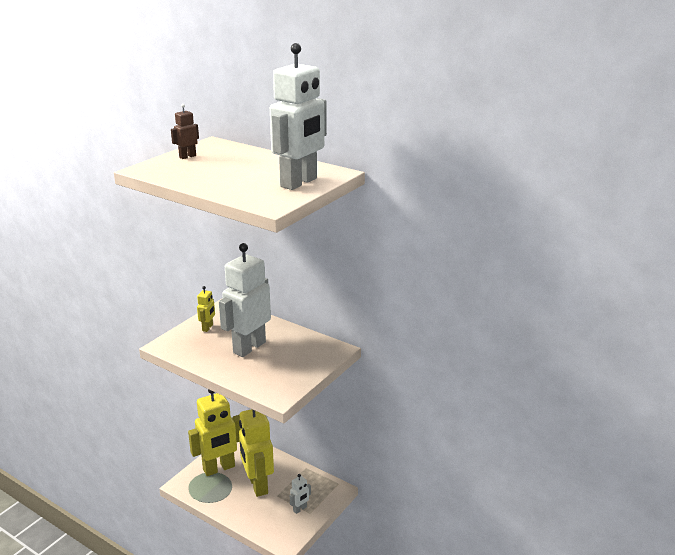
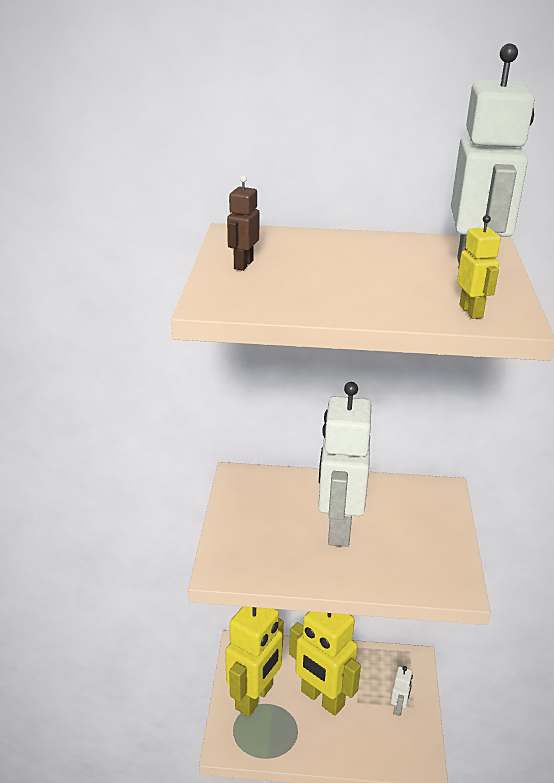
camera: 30 degrees left, 5 degrees up
yellow robot [197,286,215,332] -> yellow robot moved to [457,215,501,319]

